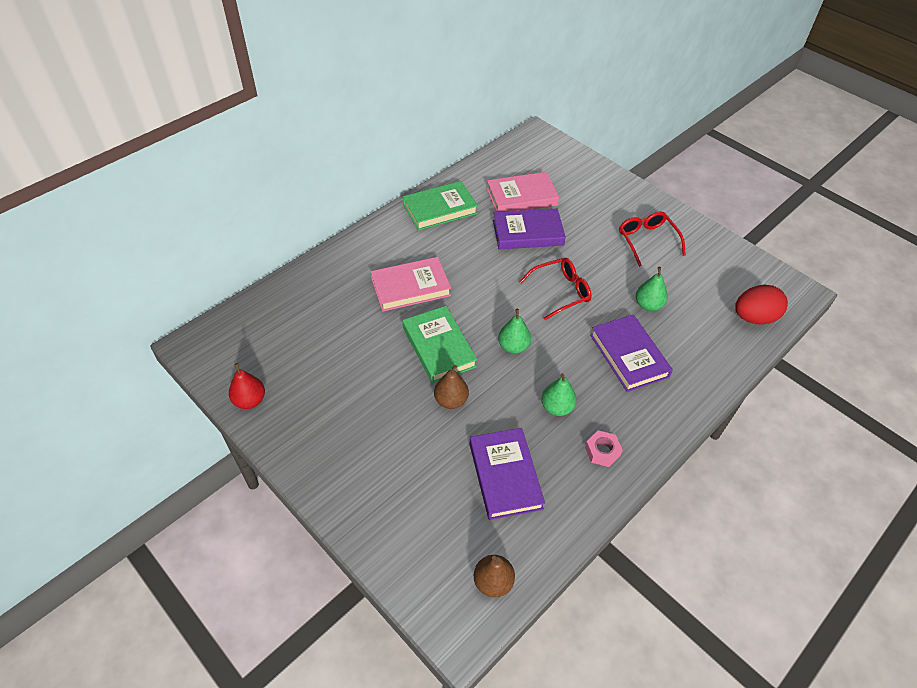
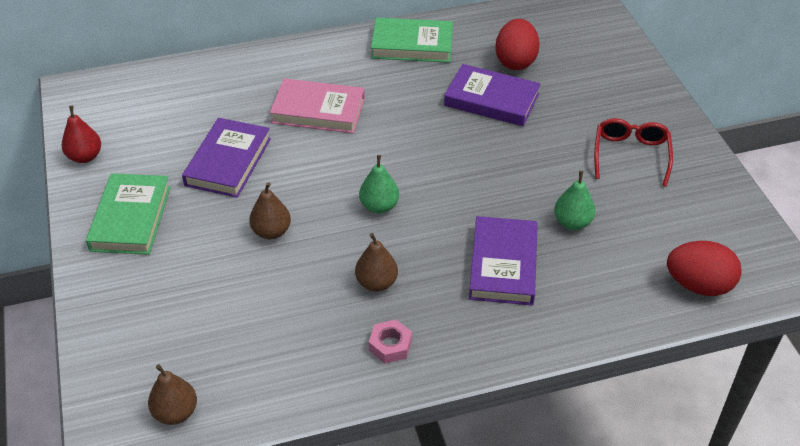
camera: 30 degrees right, 5 degrees down
green book [403,306,478,383] -> green book moved to [86,173,171,255]
purple book [470,428,545,520] -> purple book moved to [182,118,271,198]
pink book [487,172,559,212] -> red egg [495,19,540,70]
red glasses [519,258,592,320] -> none
green pear [541,373,577,416] -> brown pear [355,233,398,291]

